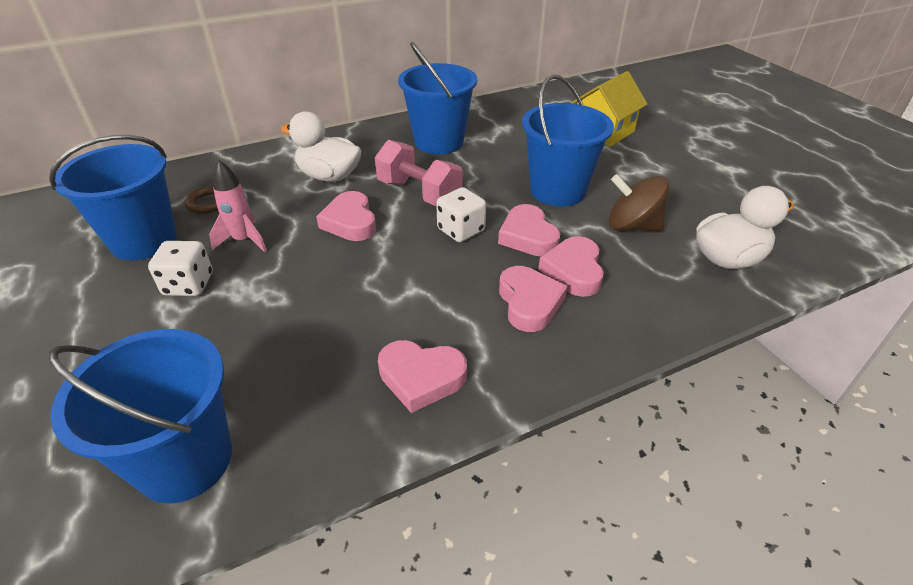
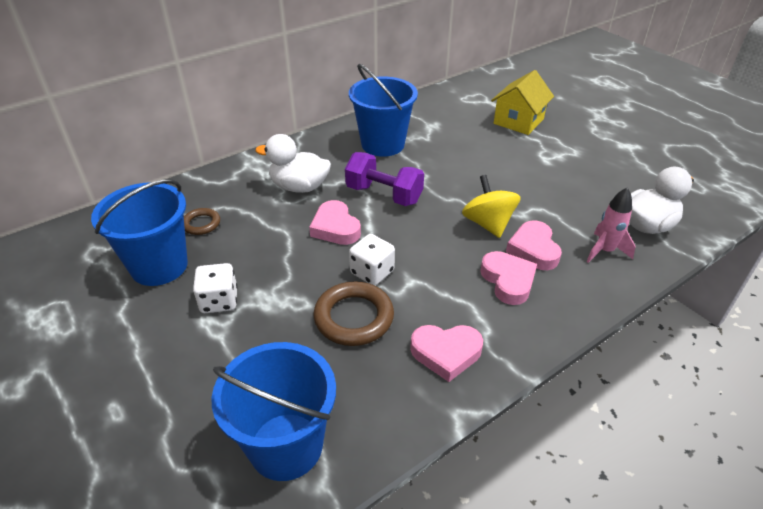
camera: 10 degrees left, 0 degrees up
pink rocket [209,160,267,252] -> pink rocket moved to [586,187,636,263]
pink dumbbell [375,140,462,206] -> purple dumbbell [345,152,424,206]
white dice [436,187,486,242] -> white dice moved to [349,234,395,285]
pink heart [498,204,560,256] -> yellow spinning top [462,175,521,238]
blue bucket [522,74,614,206] -> none
brown spinning top [609,174,669,231] -> none
none -> brown ring [314,281,394,346]

